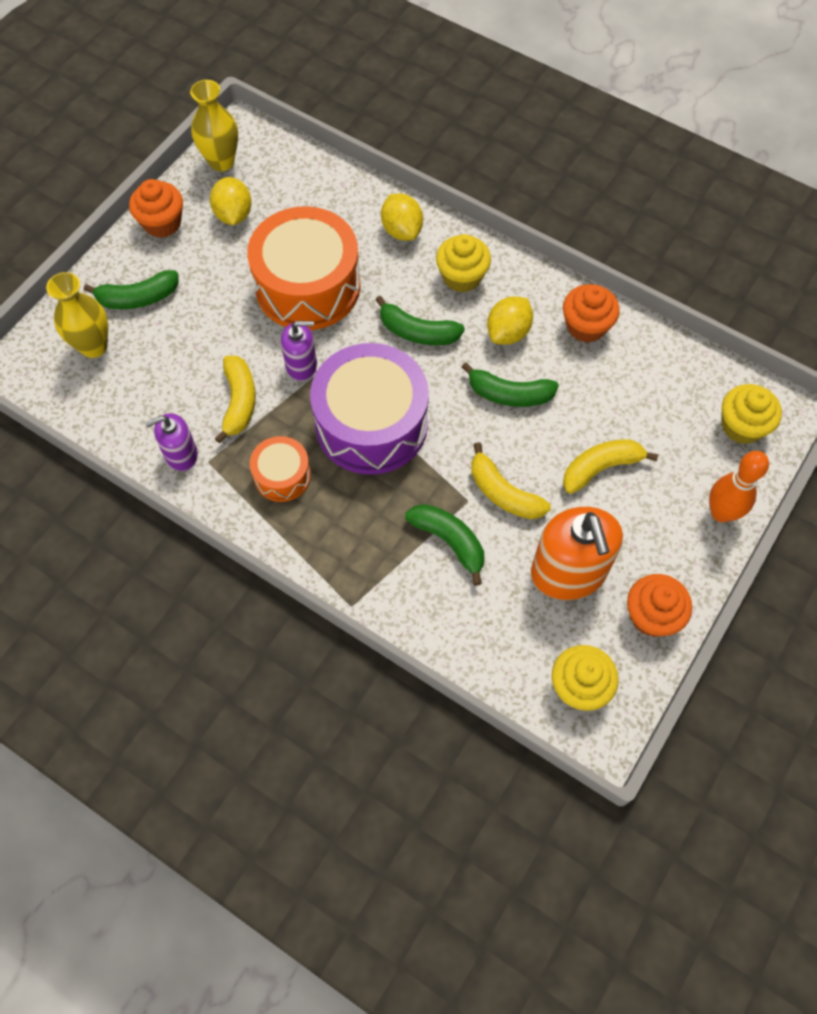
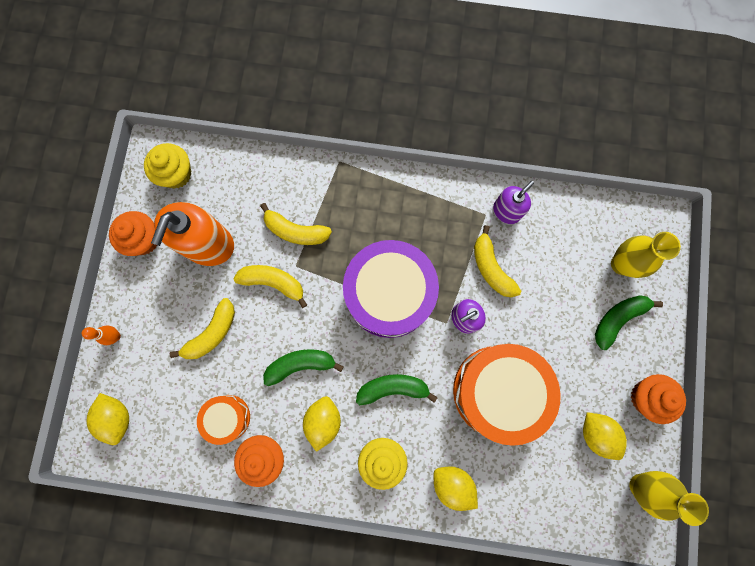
camera: 155 degrees right, 15 degrees up
orange drum [250,436,311,502] -> orange drum moved to [197,395,250,445]
green banana [405,504,484,586] -> yellow banana [260,203,332,245]
orange soap dispenser [531,507,623,600] -> orange soap dispenser turned 120 degrees counterclockwise [151,202,234,266]
orange bowling pin [709,451,769,522] -> orange bowling pin [81,326,121,345], size x0.60
yellow cupcake [722,384,782,444] -> yellow lemon [87,393,129,445]

